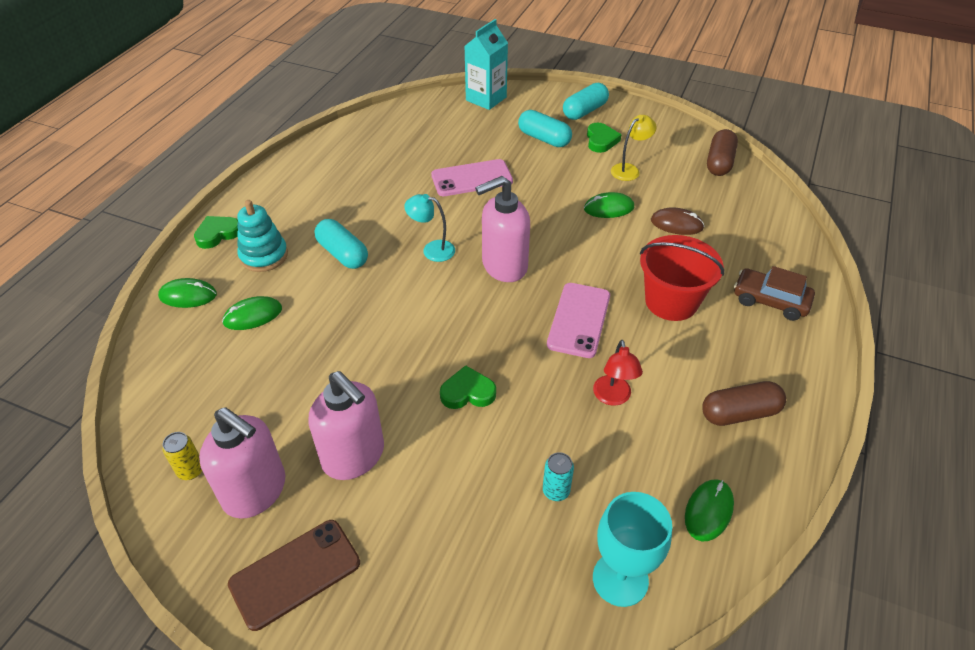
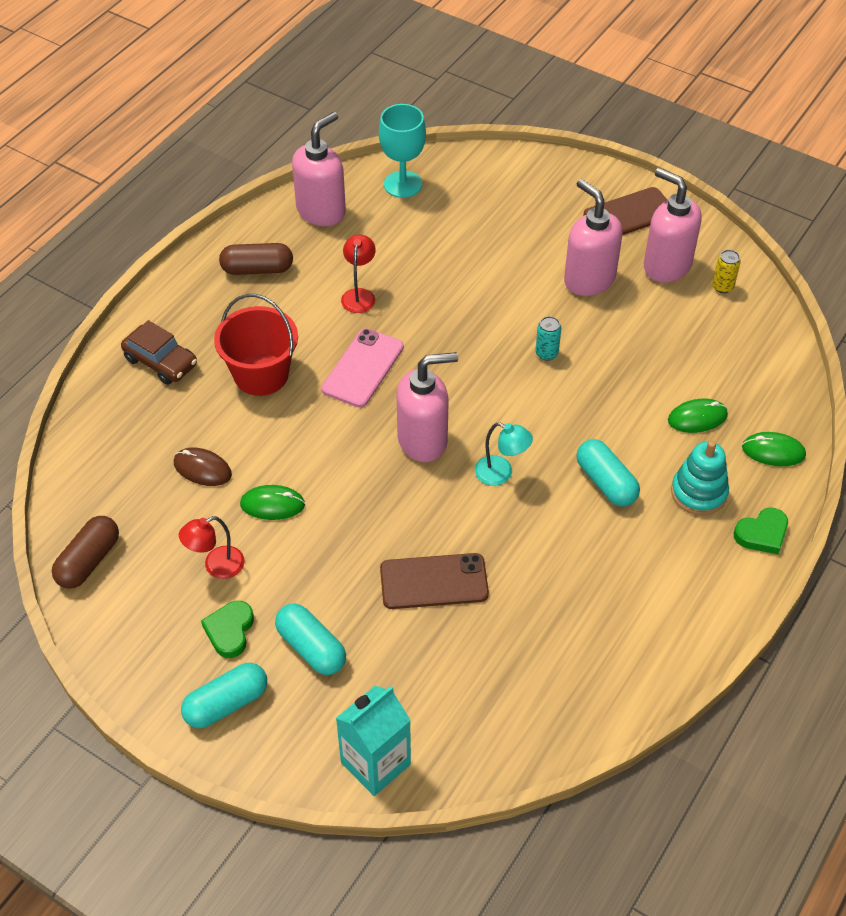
camera: 170 degrees left, 5 degrees up
pink phone [431,159,513,196] -> brown phone [380,553,489,609]
green heart [440,365,496,409] -> none
turquoise can [543,452,574,501] -> turquoise can moved to [535,316,561,361]
yellow lamp [611,115,657,181] -> red lamp [179,516,245,579]
green mouse [685,479,734,541] -> pink soap dispenser [292,112,346,226]

